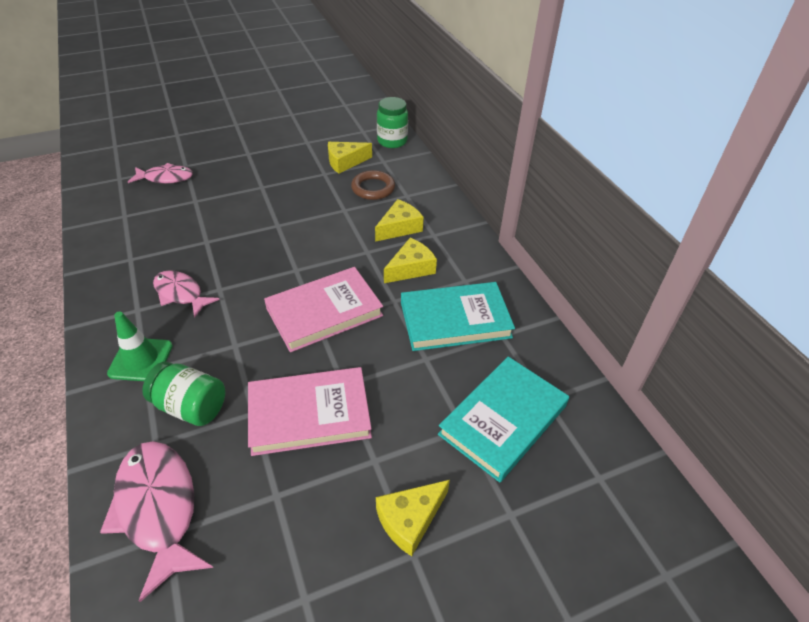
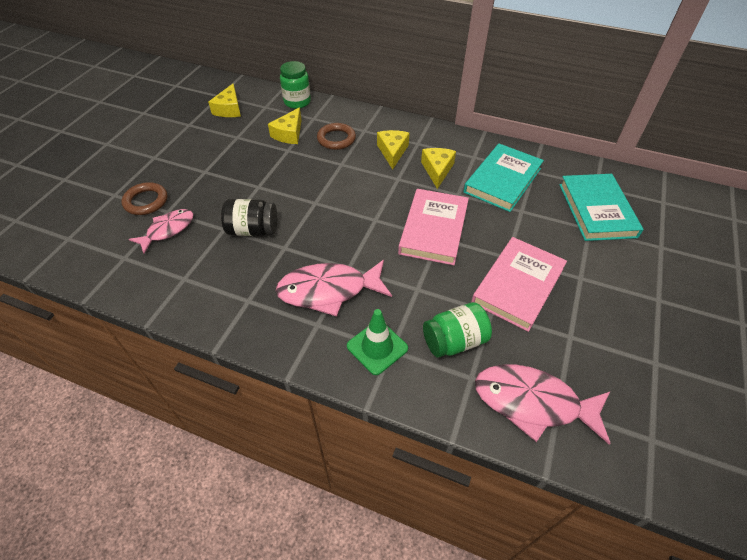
camera: 45 degrees left, 5 degrees up
pink fish [153,270,220,318] -> pink fish [275,260,392,317], size x1.57
yellow cheese [376,480,450,556] -> yellow cheese moved to [208,83,241,117]
none -> brown ring [122,182,167,215]
none -> black jar [221,199,277,236]

